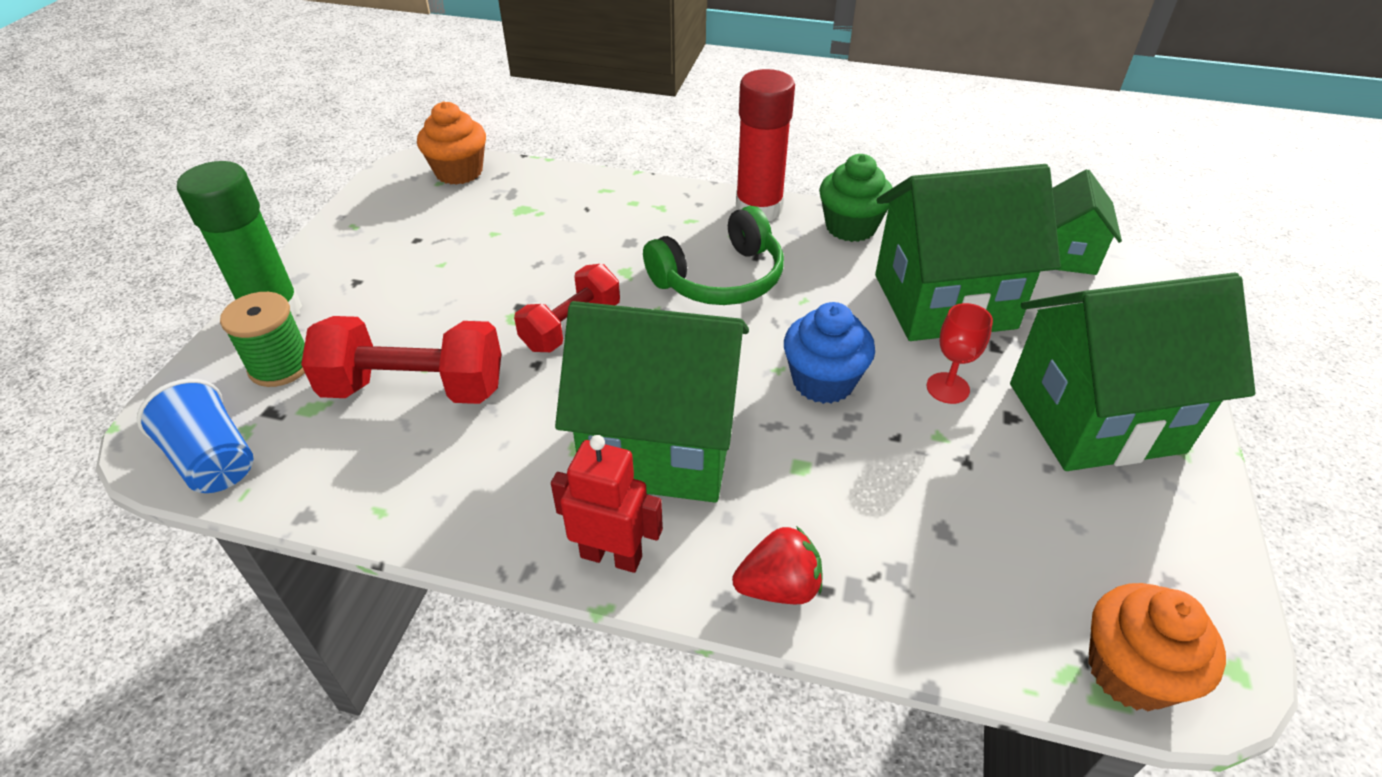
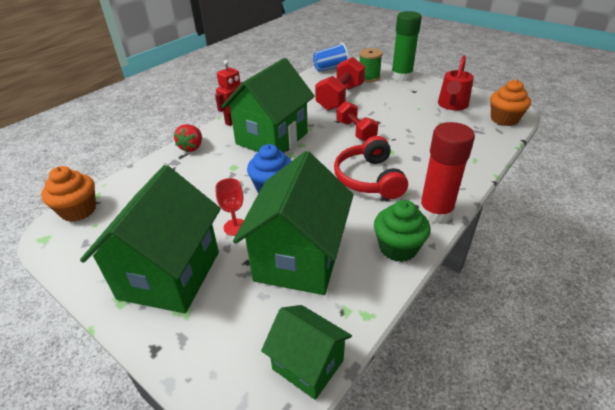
camera: 115 degrees right, 5 degrees down
green headphones [643,206,784,305] -> red headphones [334,136,408,199]
none -> red watering can [438,55,474,111]

